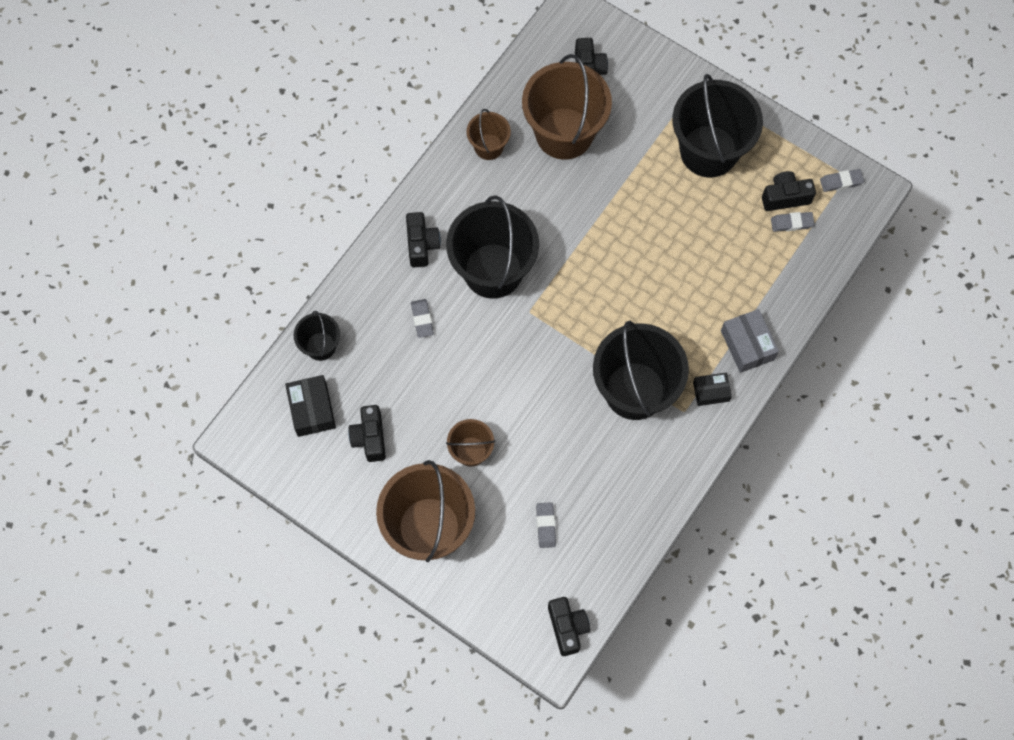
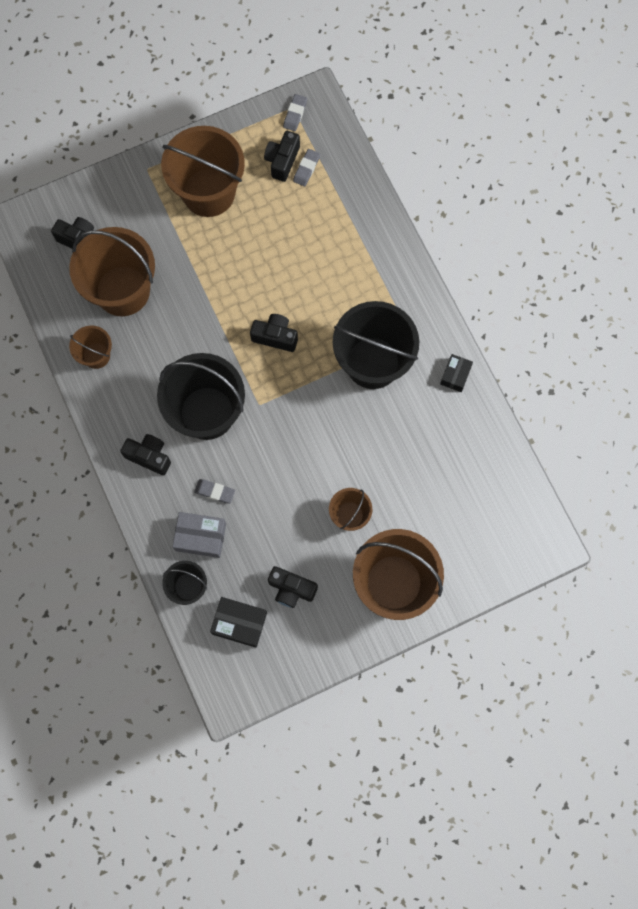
camera: 60 degrees left, 5 degrees up
grey eraser [536,502,556,548] -> none
black camera [548,597,590,656] -> black camera moved to [250,314,298,352]
black bucket [672,74,763,177] -> brown bucket [161,126,245,217]
black box [693,373,732,406] -> black box moved to [440,354,473,392]
grey box [721,309,779,373] -> grey box moved to [172,512,226,558]

